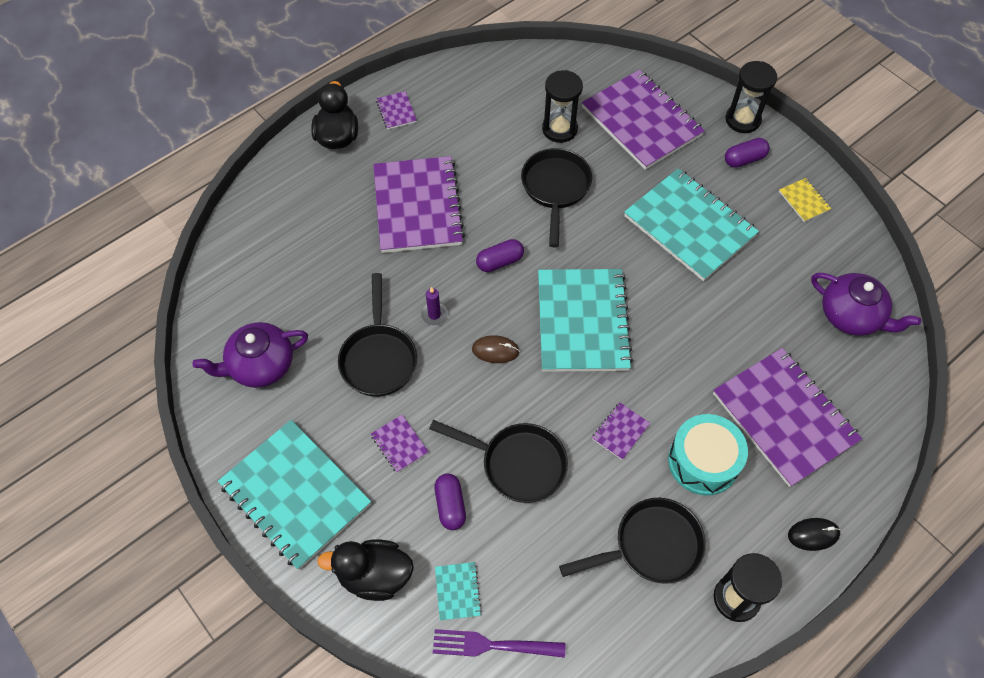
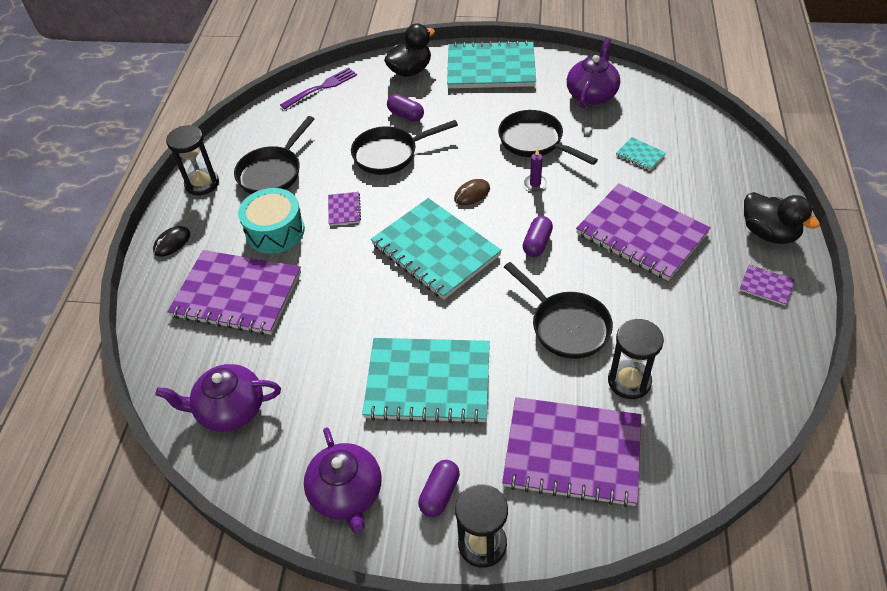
camera: 140 degrees right, 10 degrees down
purple notebook [371,415,429,473] -> none
turquoise notebook [435,562,482,621] -> turquoise notebook moved to [616,137,666,171]
yellow notebook [779,178,831,222] -> purple teapot [304,427,382,533]

